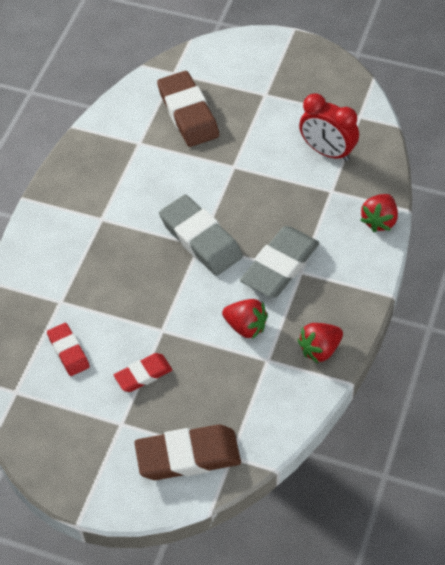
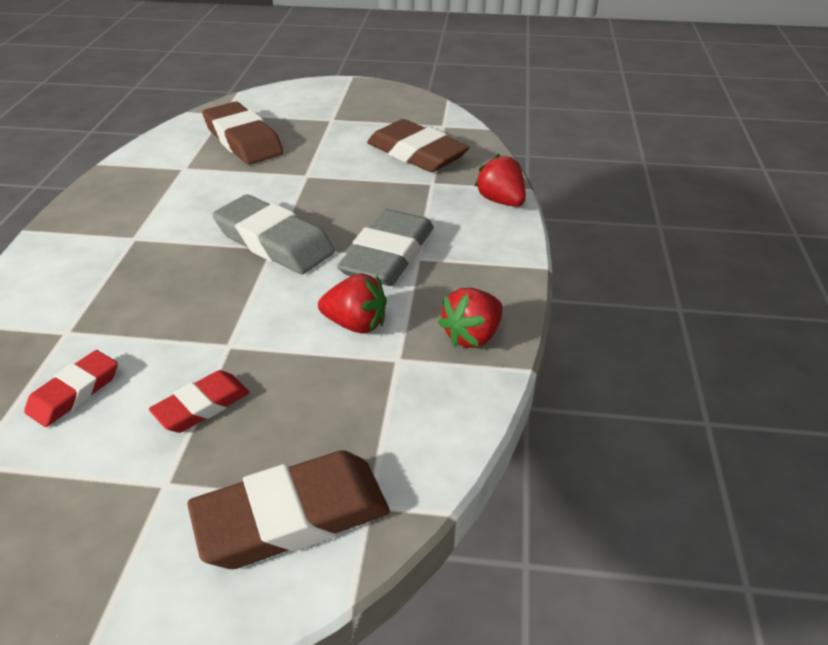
camera: 15 degrees left, 15 degrees down
red eraser [47,323,90,376] -> red eraser turned 75 degrees clockwise [24,350,118,427]
red clock [299,93,359,161] -> brown eraser [367,119,469,172]
red strawberry [360,194,398,232] -> red strawberry turned 135 degrees clockwise [474,154,526,207]

